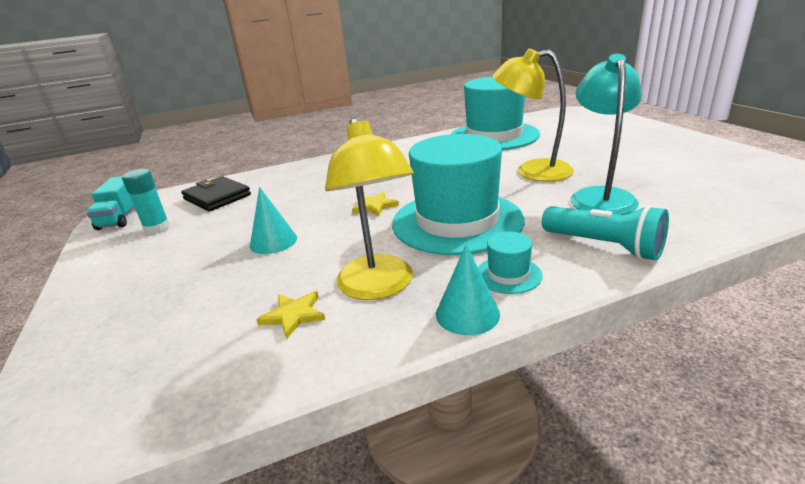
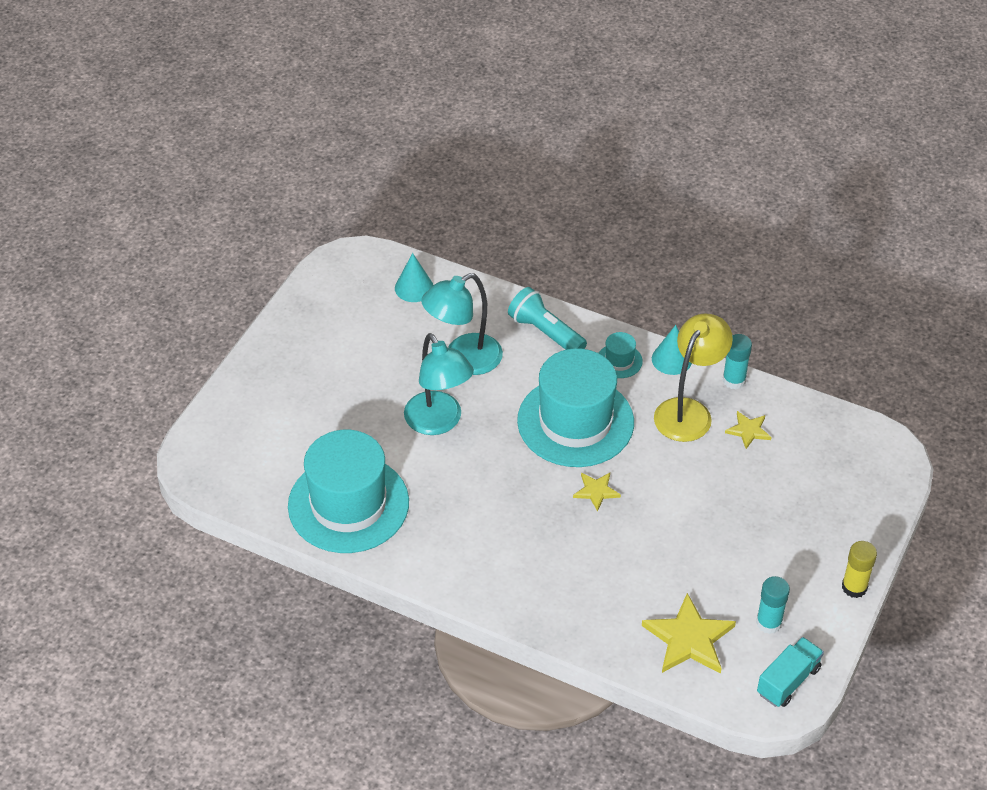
camera: 135 degrees left, 20 degrees up
black wallet [181,176,251,212] -> yellow star [642,593,736,674]
turquoise cone [250,187,297,254] -> turquoise cone moved to [395,253,433,302]
yellow lamp [492,49,574,182] -> turquoise lamp [404,333,474,435]
turquoise flashlight [542,205,669,260] -> turquoise flashlight turned 45 degrees counterclockwise [508,287,587,350]
none -> turquoise glue stick [723,334,752,389]
none -> yellow glue stick [842,541,877,598]

